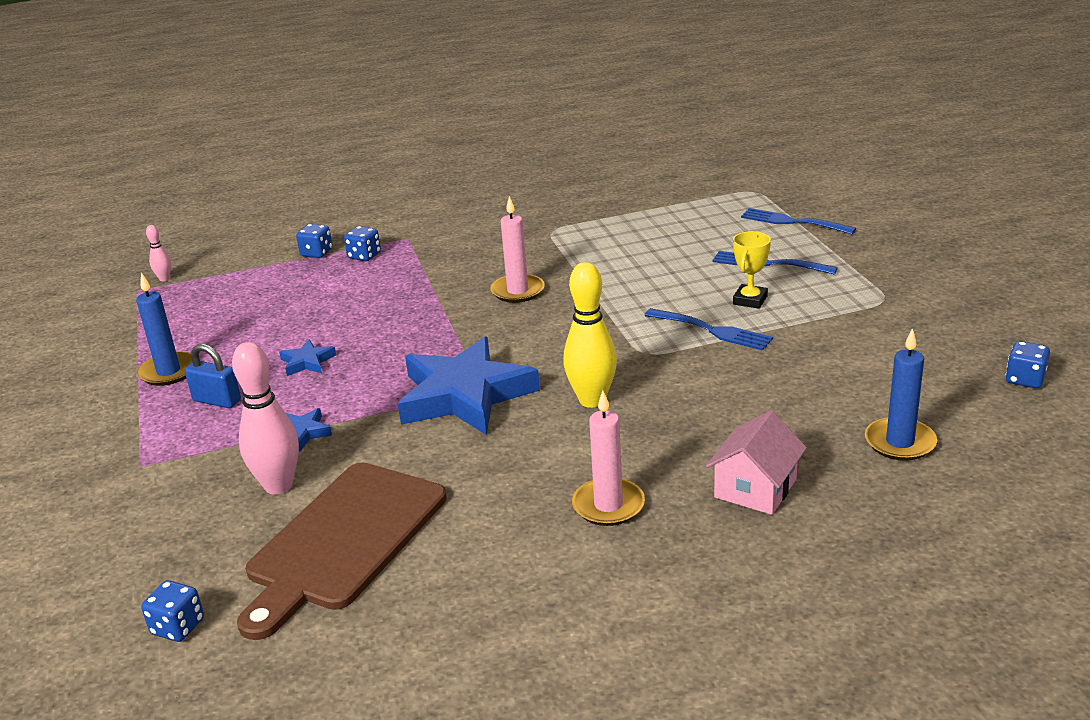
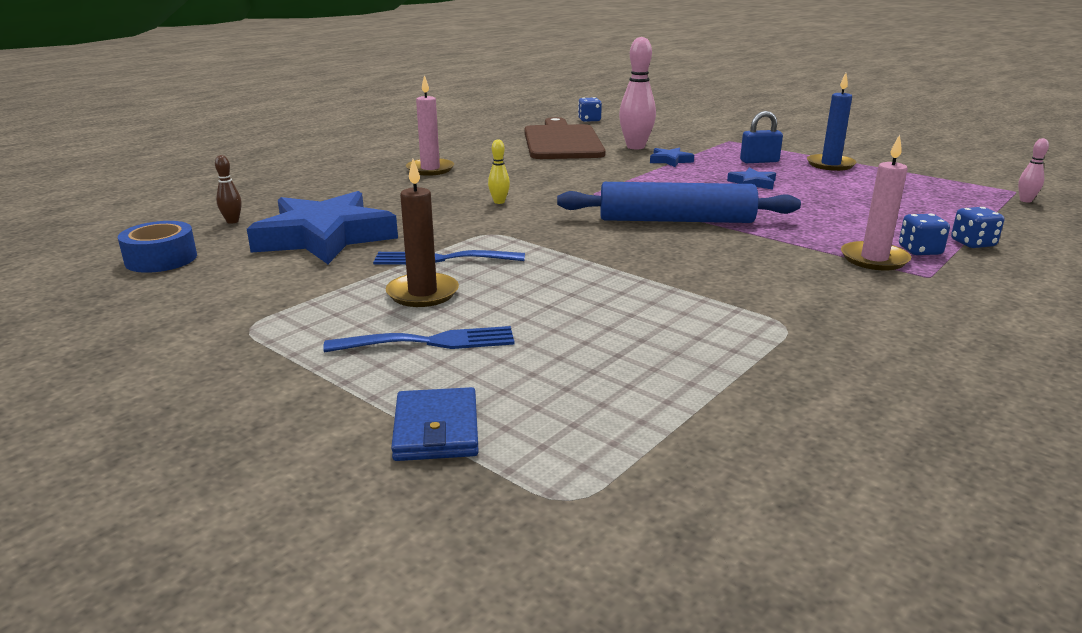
camera: 145 degrees right, 5 degrees down
blue star [398,337,540,435] -> blue star moved to [247,191,398,264]
pink candle [490,196,545,303] -> pink candle moved to [841,134,911,270]
yellow bowling pin [563,262,617,408] -> yellow bowling pin [488,139,510,204], size x0.48
pink house [706,410,807,515] -> none
yellow trophy [733,231,771,309] -> brown candle [386,159,459,307]
blue fork [741,208,856,234] -> blue wallet [391,387,479,461]
blue candle [865,328,937,461] -> brown bowling pin [215,155,242,224]
blue dice [1006,341,1050,388] -> none
none -> blue tape [118,221,197,273]
none -> blue rolling pin [557,182,801,223]

